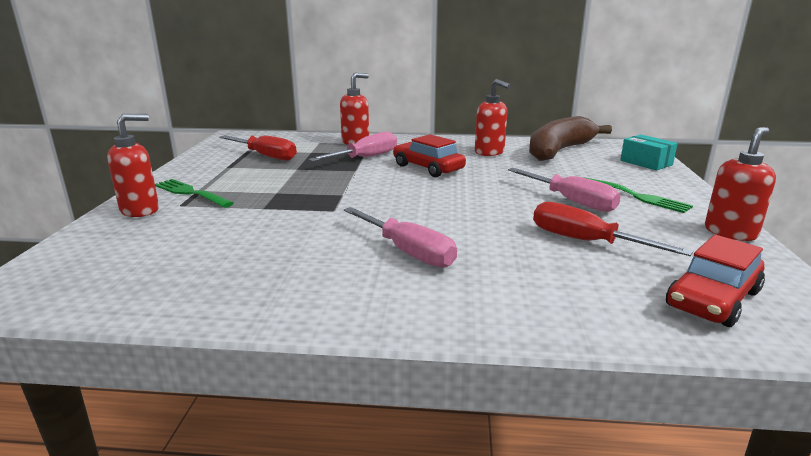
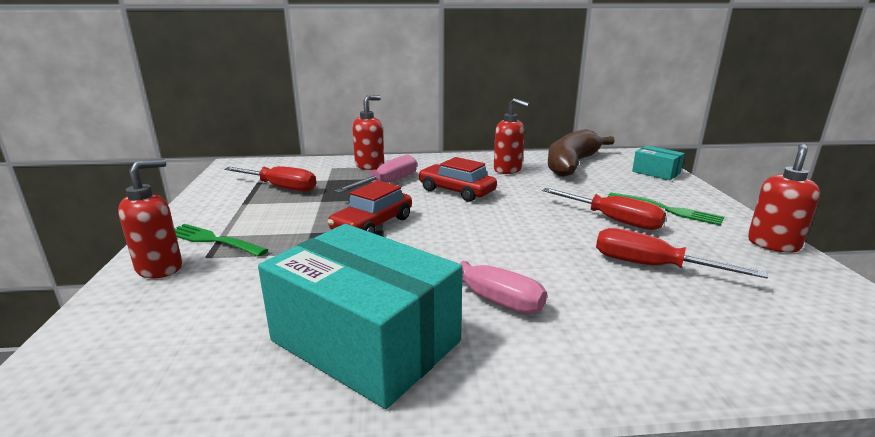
camera: 10 degrees left, 0 degrees up
pink screwdriver [508,168,621,212] -> red screwdriver [542,188,666,230]
red car [666,235,765,327] -> red car moved to [328,180,412,233]
none -> turquoise box [258,224,463,409]

